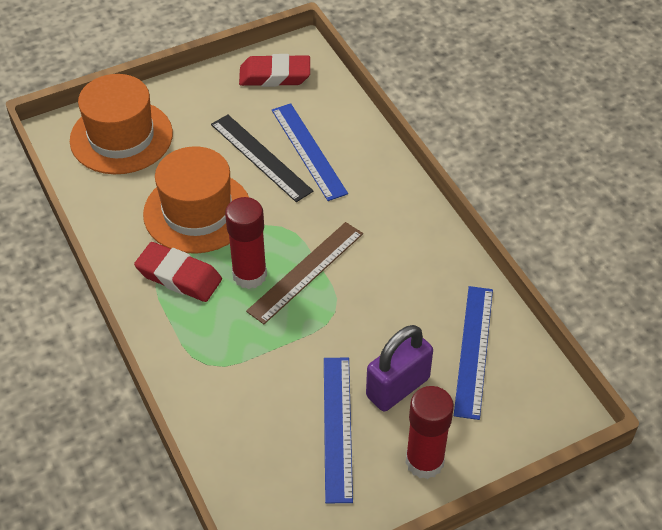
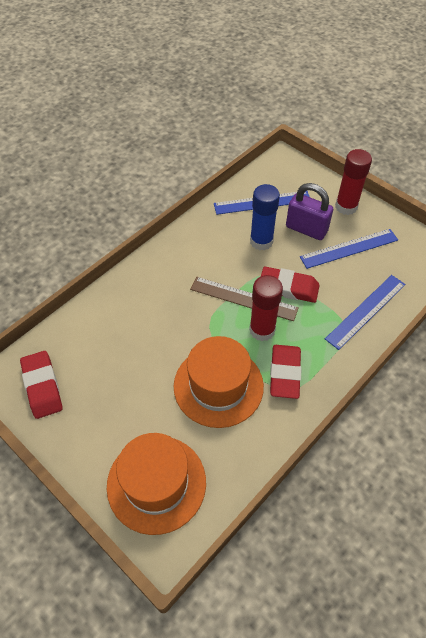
camera: 110 degrees left, 5 degrees up
black ruler [211,114,314,202] -> none
blue ruler [272,103,348,201] -> blue ruler moved to [325,275,405,350]
none -> blue glue stick [250,184,280,250]
none -> red eraser [261,267,320,303]

